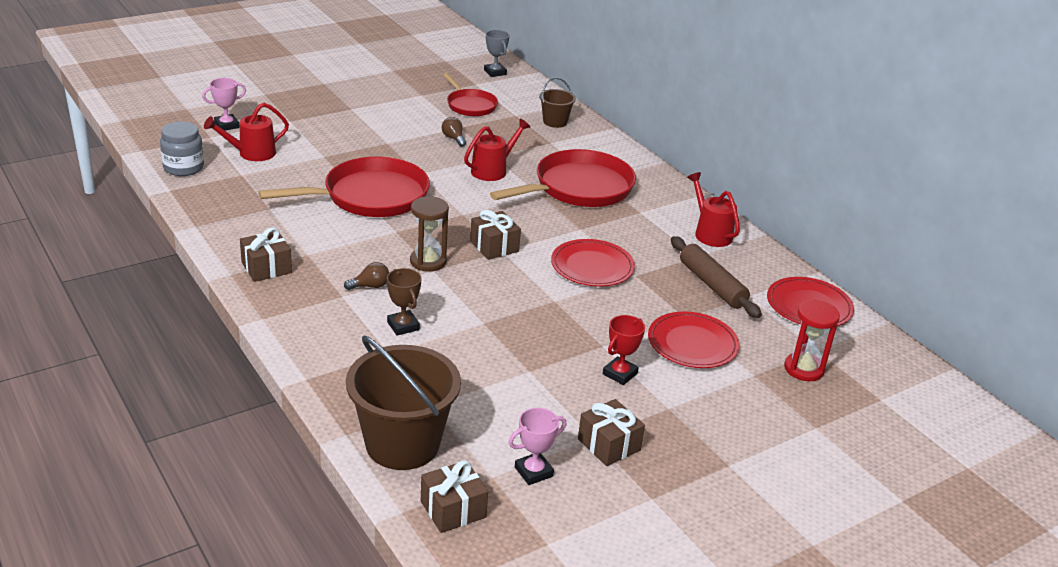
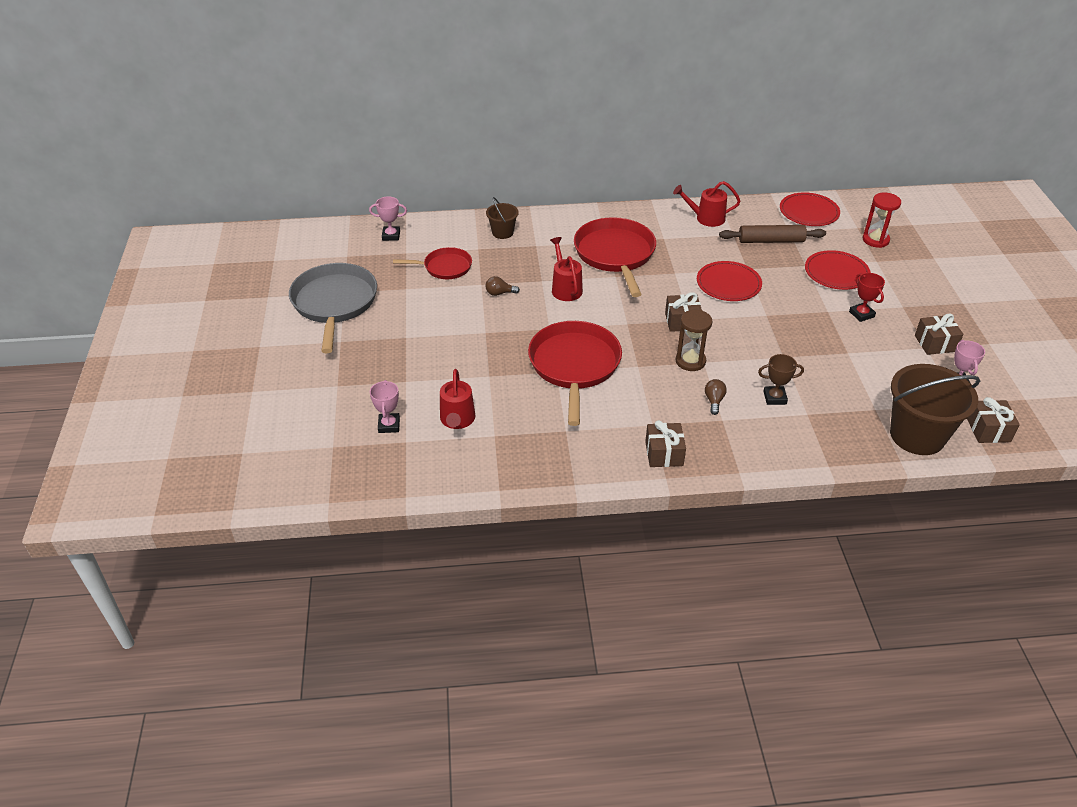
camera: 60 degrees left, 10 degrees up
grey jar [160,122,204,176] -> none
grey trophy [484,30,510,77] -> pink trophy [369,196,407,241]
none -> grey pan [289,263,377,353]

